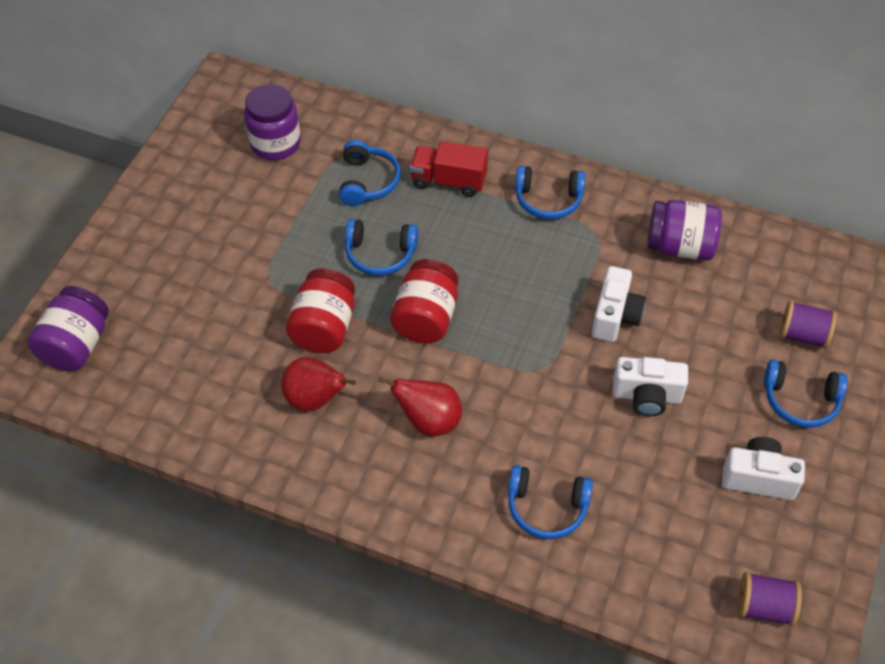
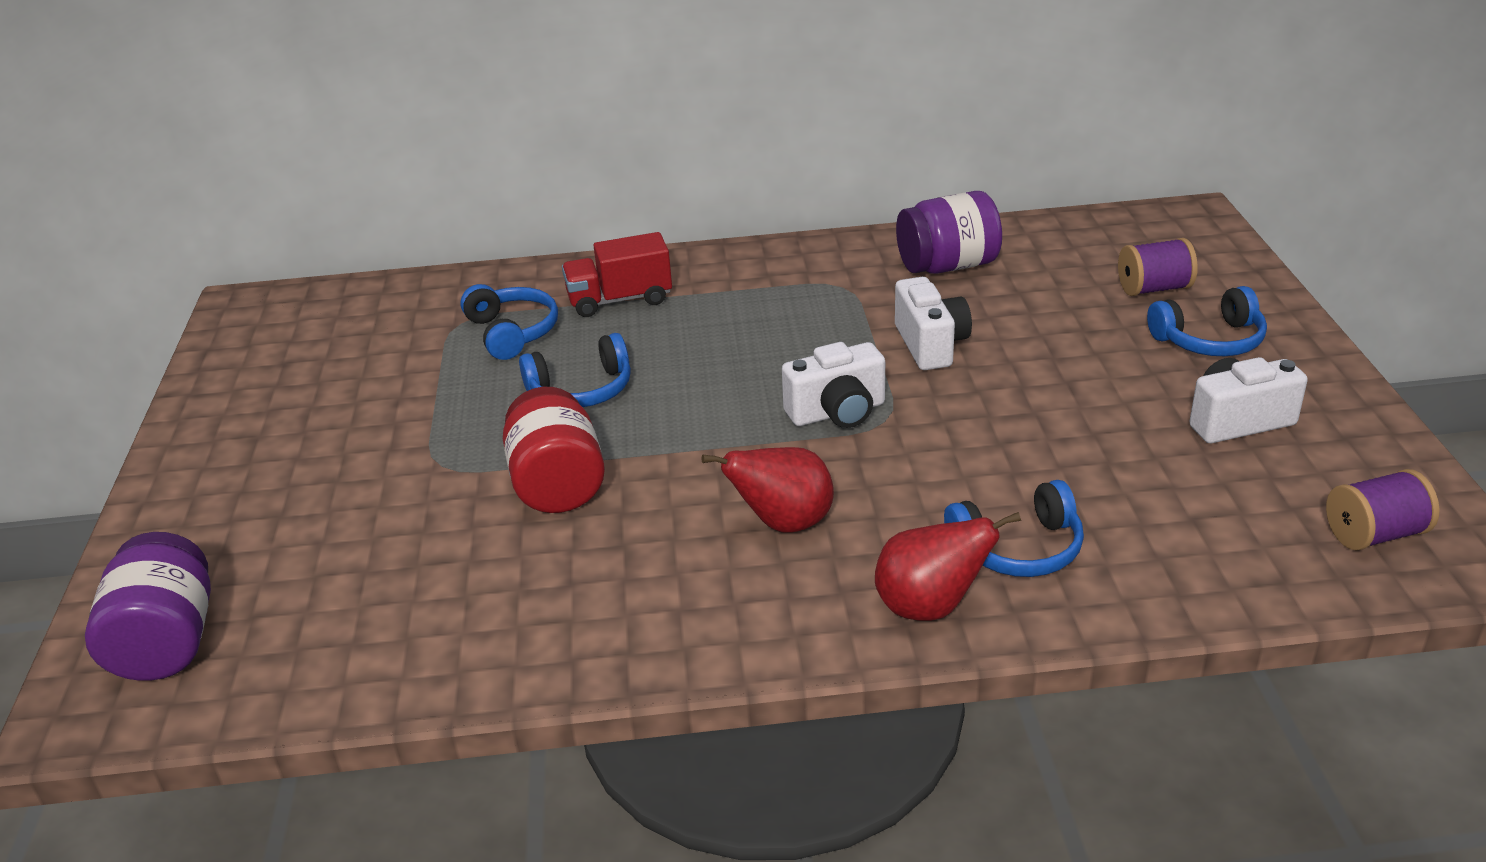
camera: 25 degrees left, 20 degrees down
purple jar [244,84,301,160] -> none
red pear [281,357,356,412] -> red pear moved to [875,512,1021,621]
red jar [390,259,458,343] -> none
blue headphones [515,166,586,219] -> none
white camera [613,357,688,416] -> white camera moved to [782,342,885,428]

